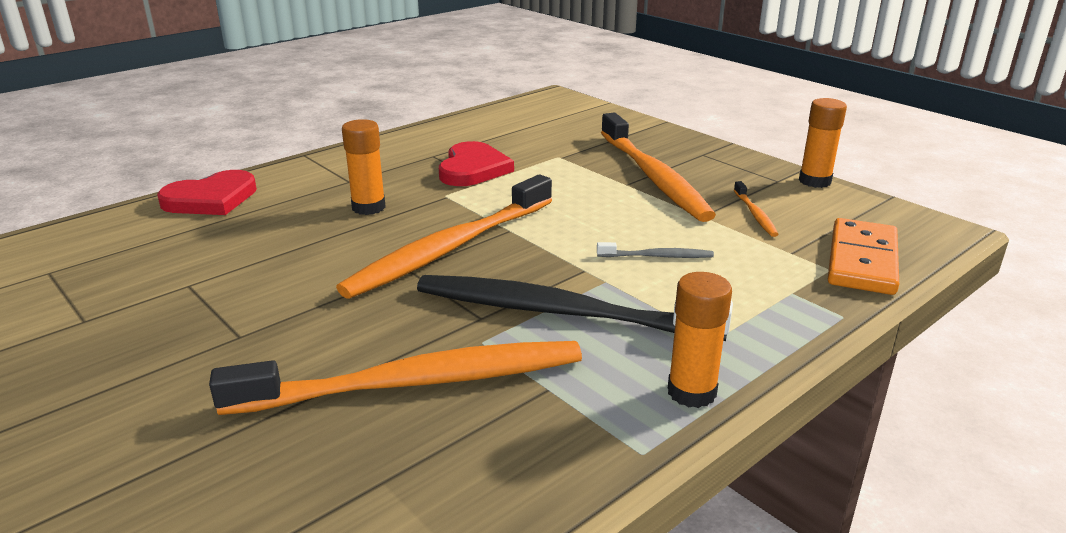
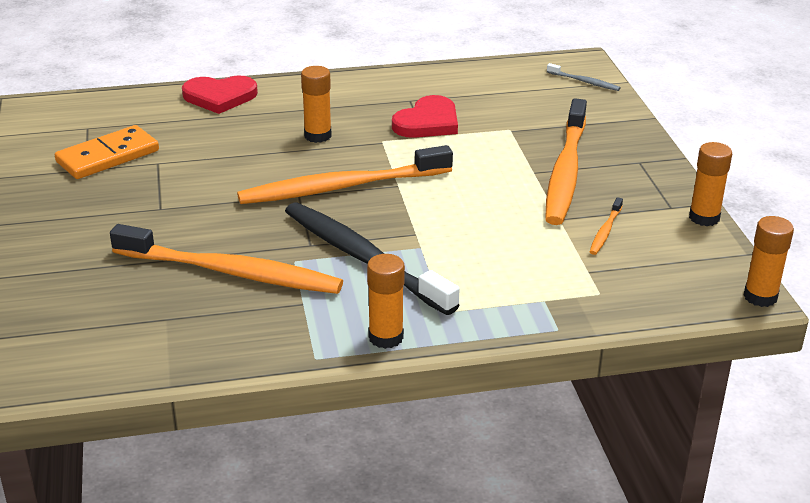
camera: 30 degrees right, 5 degrees up
grey toothbrush [597,242,714,258] -> grey toothbrush moved to [547,63,620,91]
orange domino [828,218,899,295] -> orange domino moved to [55,125,159,179]
none -> orange glue stick [744,216,794,307]

